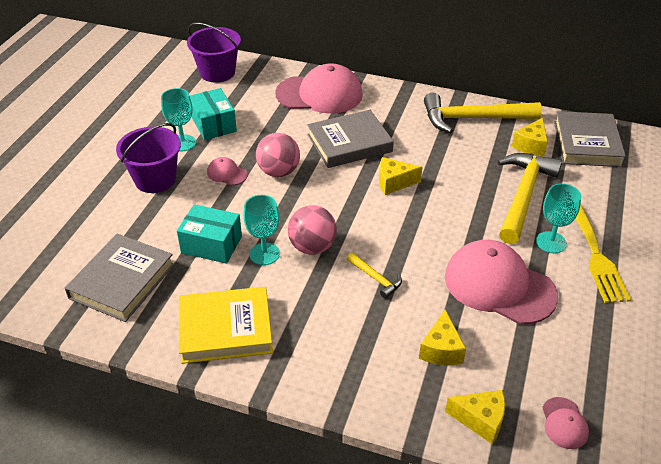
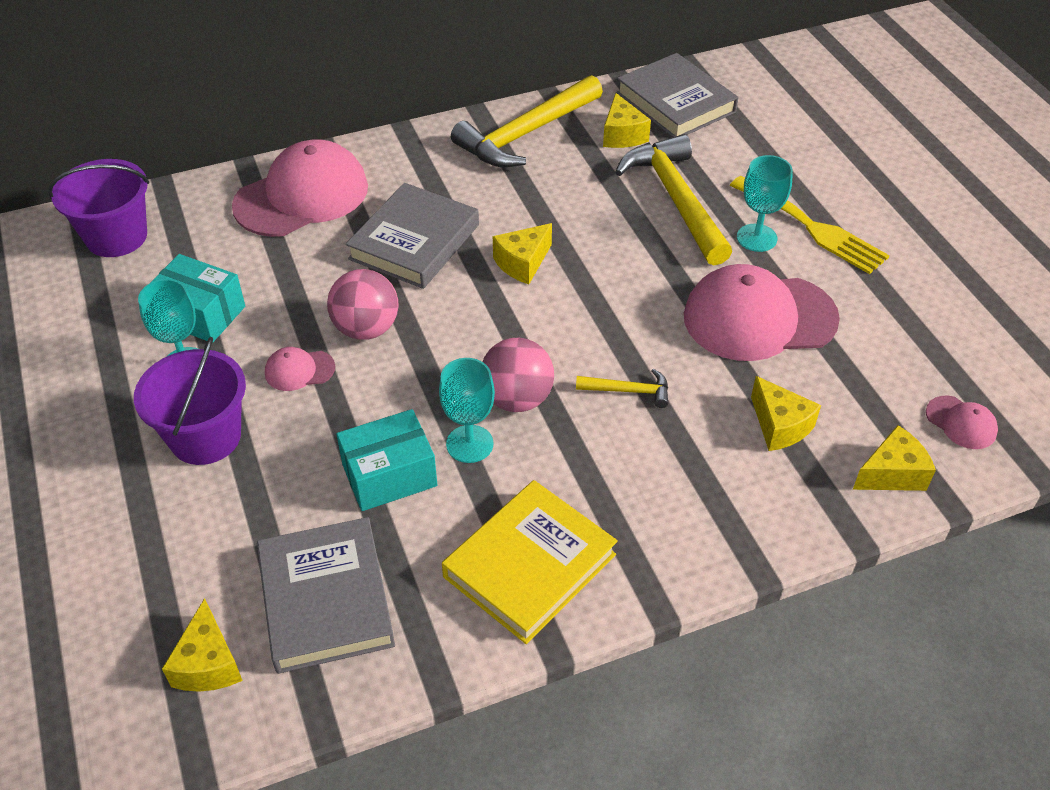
camera: 40 degrees left, 5 degrees up
none -> yellow cheese [162,598,243,692]

